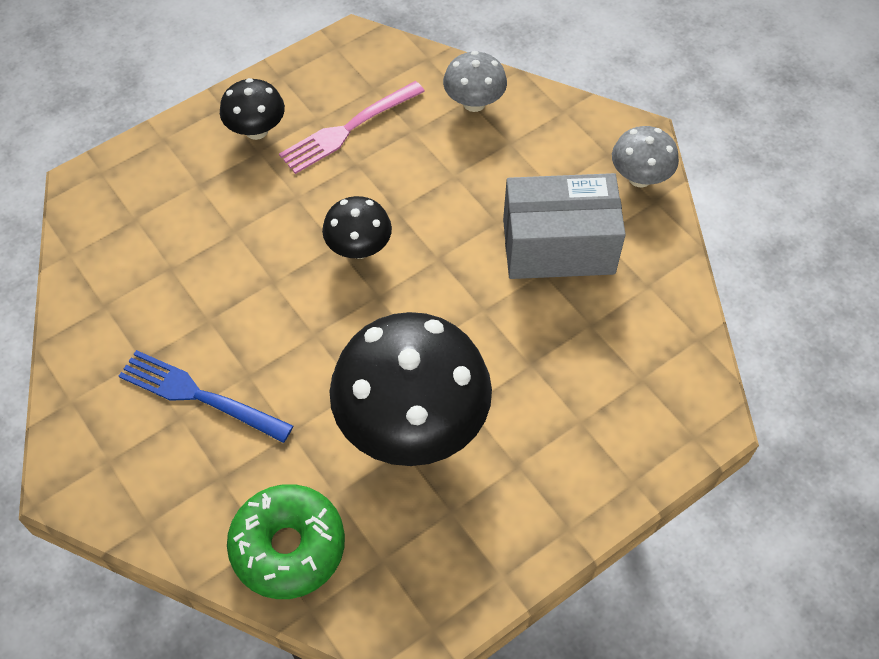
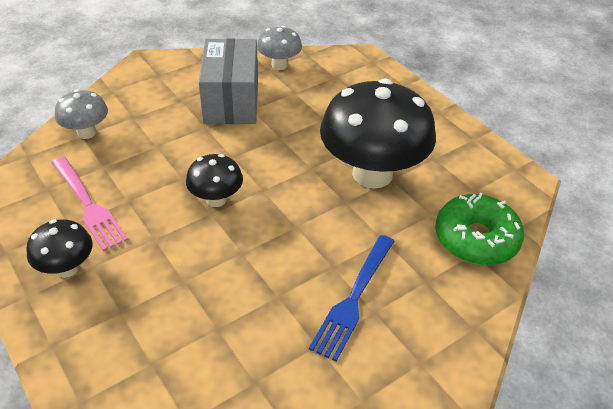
camera: 90 degrees left, 15 degrees down
grey mushroom [612,126,679,188] -> grey mushroom moved to [257,26,302,70]

